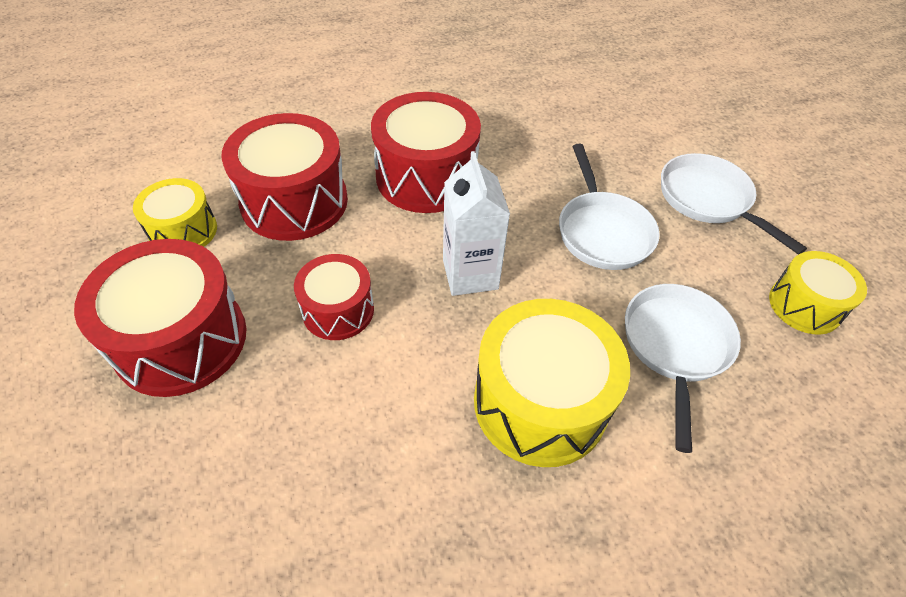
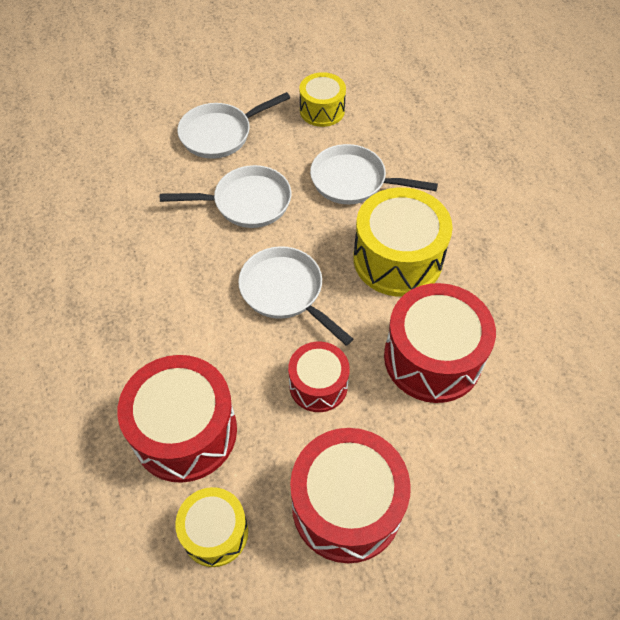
camera: 85 degrees left, 5 degrees up
red drum [371,92,481,213] -> red drum moved to [384,283,496,403]
white carton [443,151,510,296] -> white pan [238,246,353,346]

